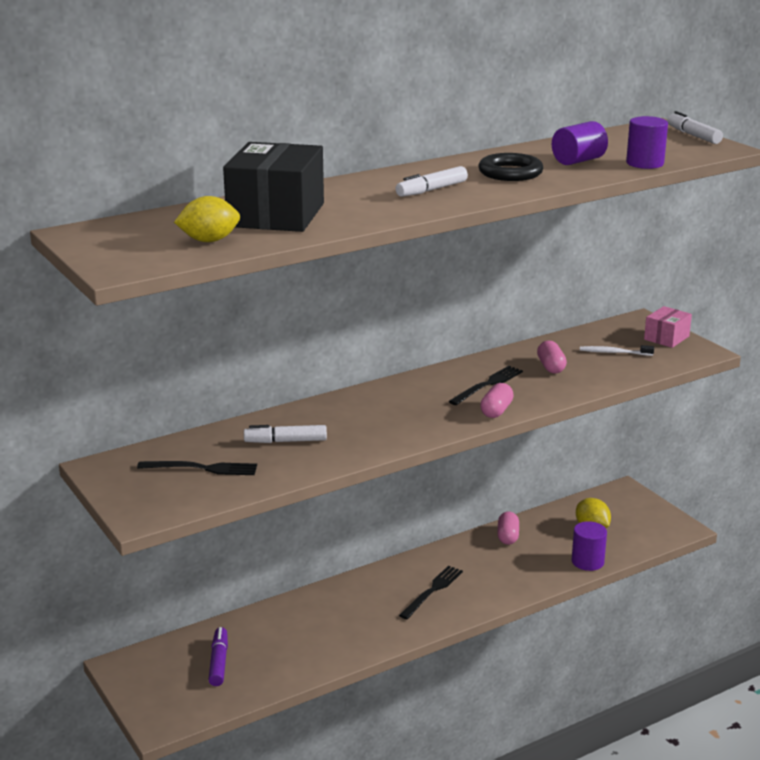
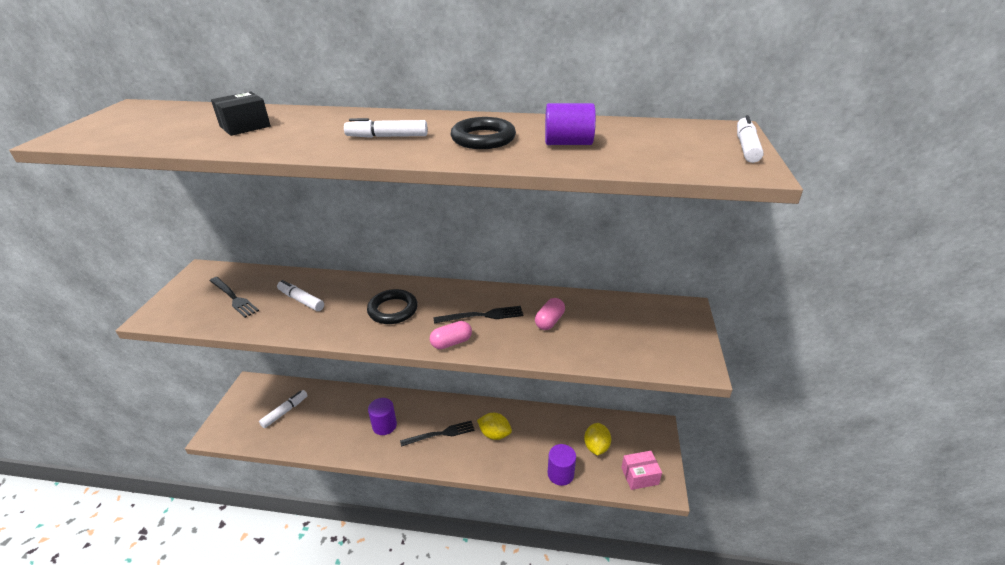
camera: 40 degrees right, 10 degrees up
yellow lemon [174,196,240,242] -> yellow lemon moved to [477,413,512,440]
purple marker [208,627,228,686] -> white marker [259,390,308,428]
black box [223,142,324,232] -> black box [211,92,271,136], size x0.52
pink capsule [498,511,519,545] -> none
white toothbrush [580,345,654,356] -> none
purple cylinder [626,116,668,169] -> purple cylinder moved to [368,398,397,435]
pink box [644,306,692,348] -> pink box moved to [621,451,662,490]
none -> black ring [367,289,418,324]

